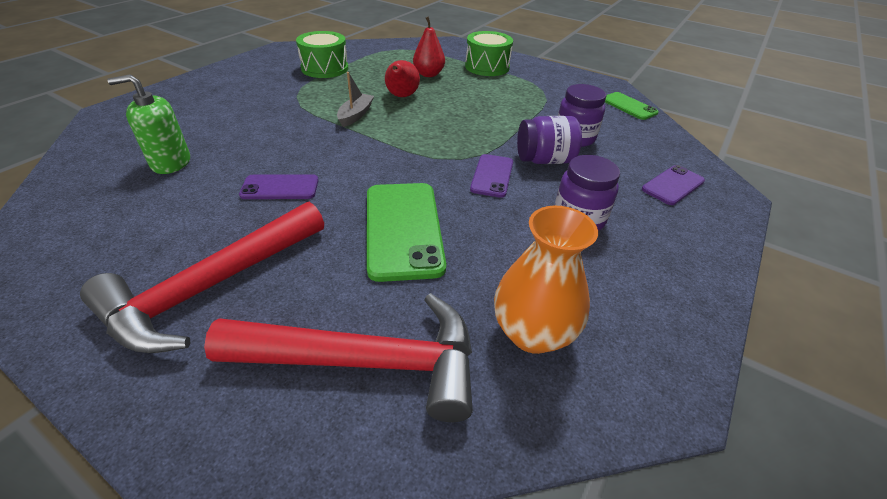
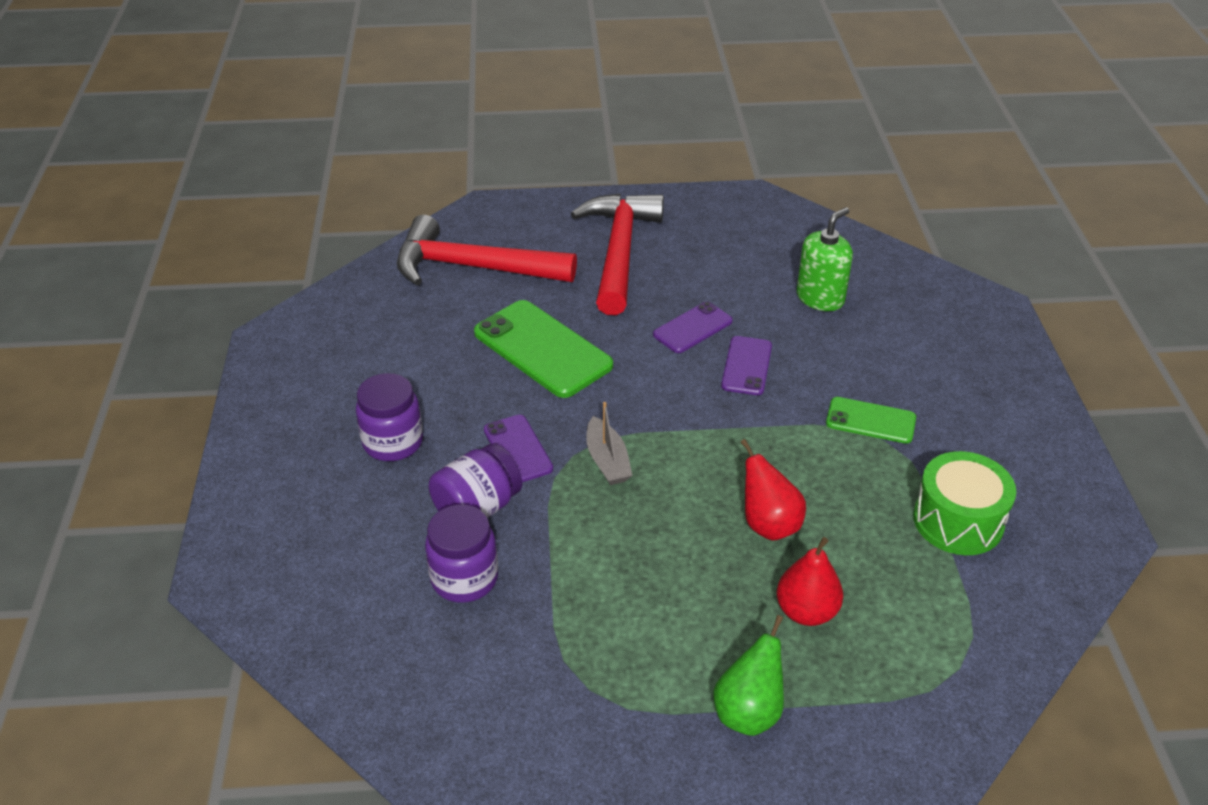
camera: 145 degrees right, 0 degrees up
red hammer [204,293,473,422] -> red hammer turned 45 degrees clockwise [397,215,577,285]
grey boat [337,72,374,127] -> grey boat moved to [586,402,633,485]
green drum [465,31,513,76] -> green pear [713,615,784,736]
orange vase [494,206,598,354] -> none
green phone [605,92,659,120] -> green phone moved to [826,397,916,444]
purple phone [642,165,705,205] -> purple phone moved to [721,336,772,395]

